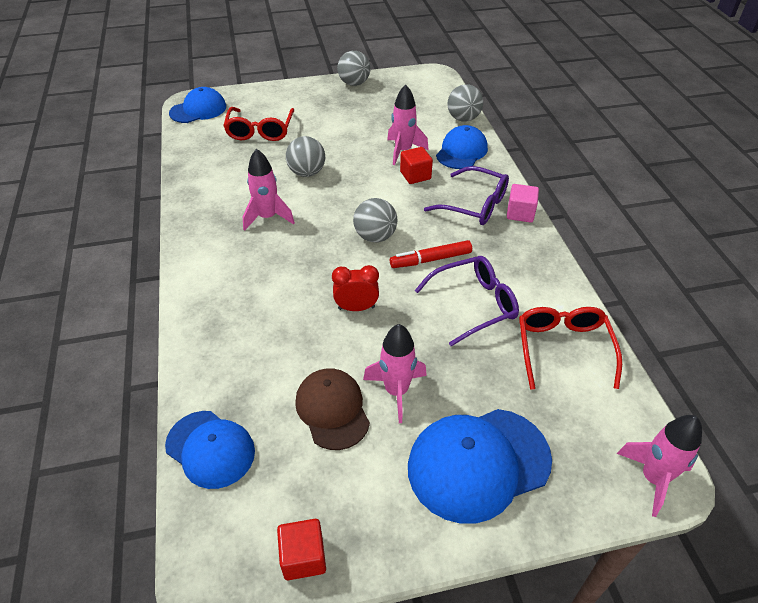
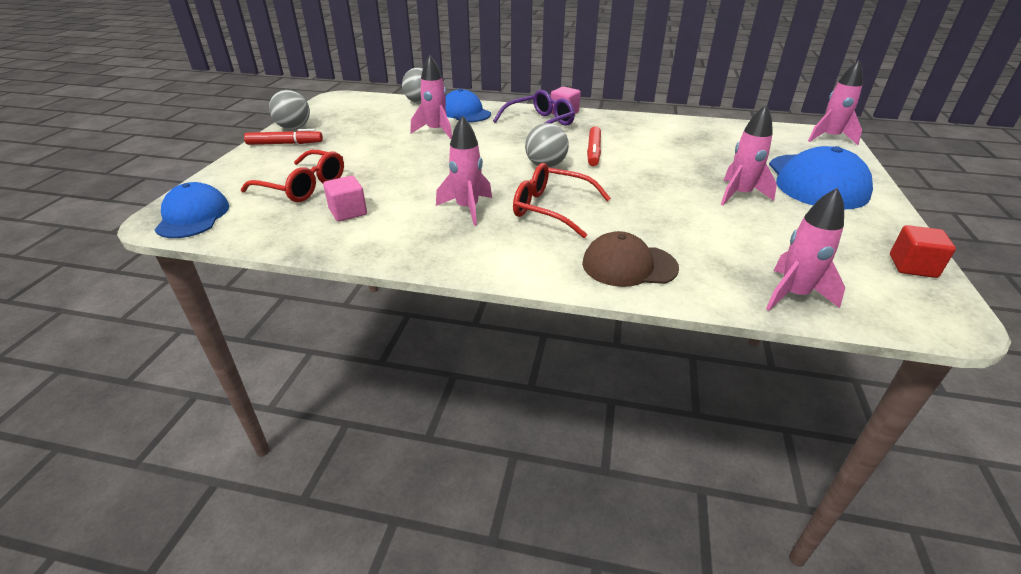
camera: 65 degrees left, 10 degrees down
blue cap [165,411,255,489] -> pink rocket [766,188,845,311]
grey ball [286,136,325,177] -> none
brown cap [295,368,370,450] -> brown cap moved to [582,231,679,287]
red clock [332,265,379,311] -> none
red cube [400,147,433,184] -> none
purple glasses [414,256,519,346] -> none
red glasses [519,307,622,390] -> red glasses moved to [513,163,611,238]
none -> red marker [244,129,323,145]
none -> pink cube [323,176,367,222]

